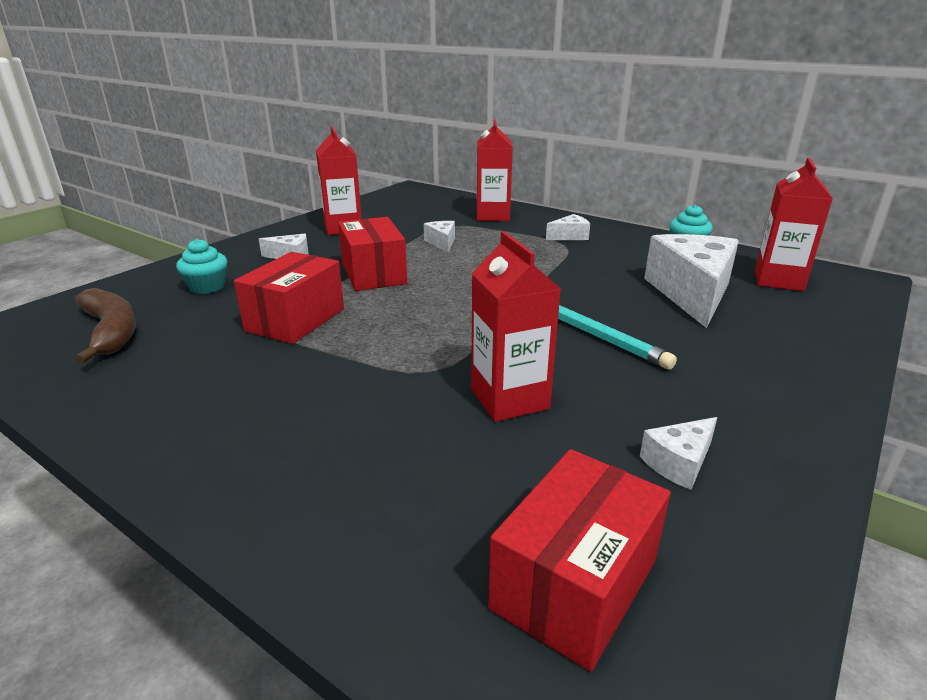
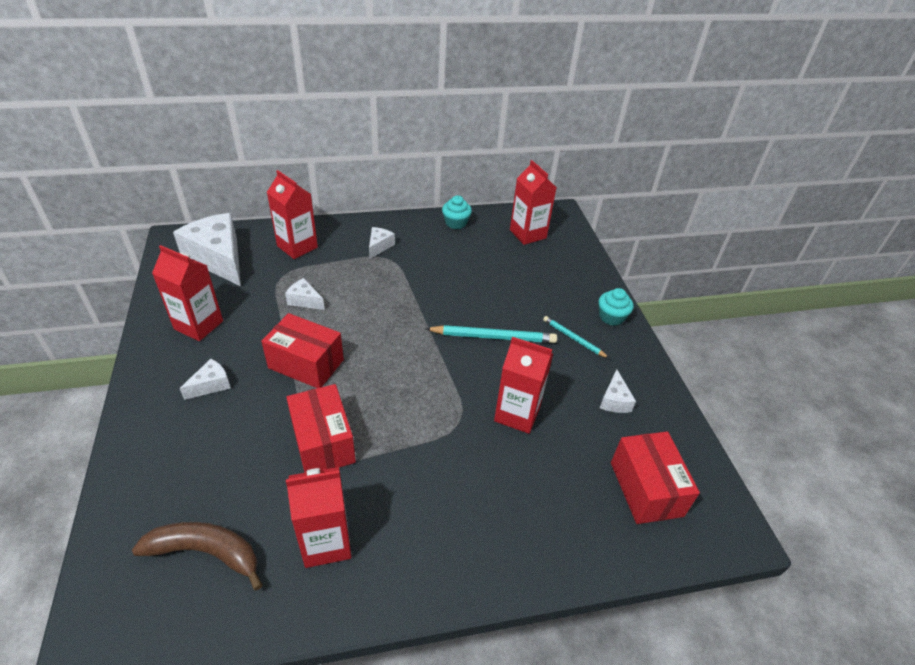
camera: 50 degrees left, 15 degrees up
turquoise cupcake [176,239,227,294] -> turquoise cupcake moved to [599,288,634,326]
white cheese [644,234,739,328] -> white cheese moved to [173,213,241,286]
none -> red carton [286,467,351,568]
none -> turquoise pencil [543,316,610,359]

